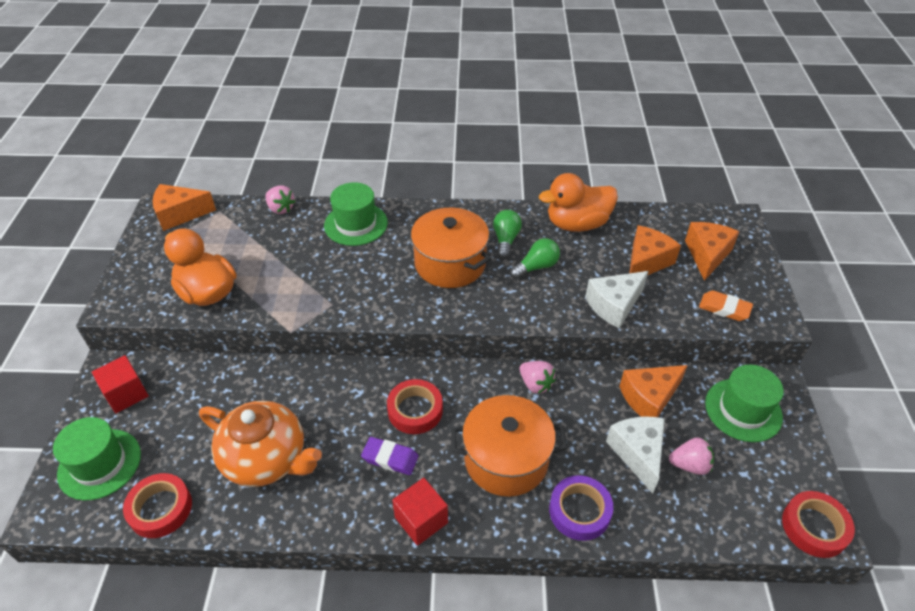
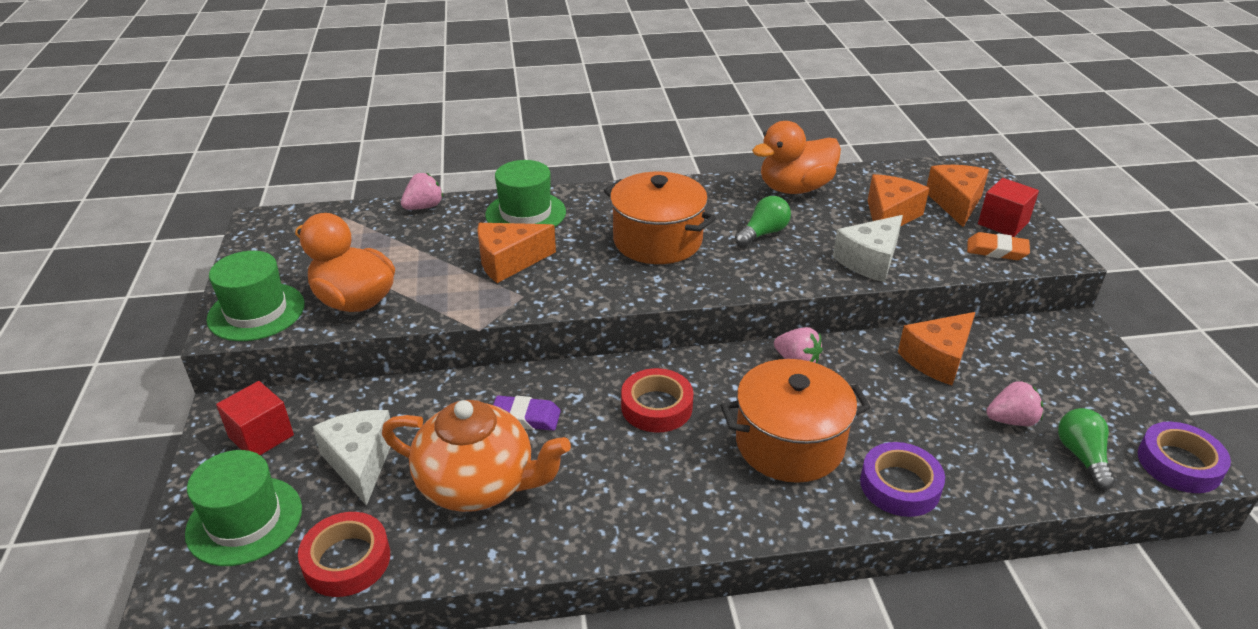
camera: 10 degrees left, 10 degrees down
orange cheese [152,184,216,231] -> orange cheese moved to [477,223,556,283]
pink strawberry [265,186,296,214] -> pink strawberry turned 75 degrees counterclockwise [401,173,443,210]
purple eraser [361,437,419,475] -> purple eraser moved to [493,396,561,431]
red cube [392,478,448,546] -> red cube moved to [978,178,1039,237]
green light bulb [493,210,522,259] -> green light bulb moved to [1058,408,1115,490]
white cheese [606,417,665,494] -> white cheese moved to [313,410,390,506]
green hat [705,365,784,442] -> green hat moved to [206,251,305,341]
red tape [782,491,855,558] -> purple tape [1138,422,1231,493]

